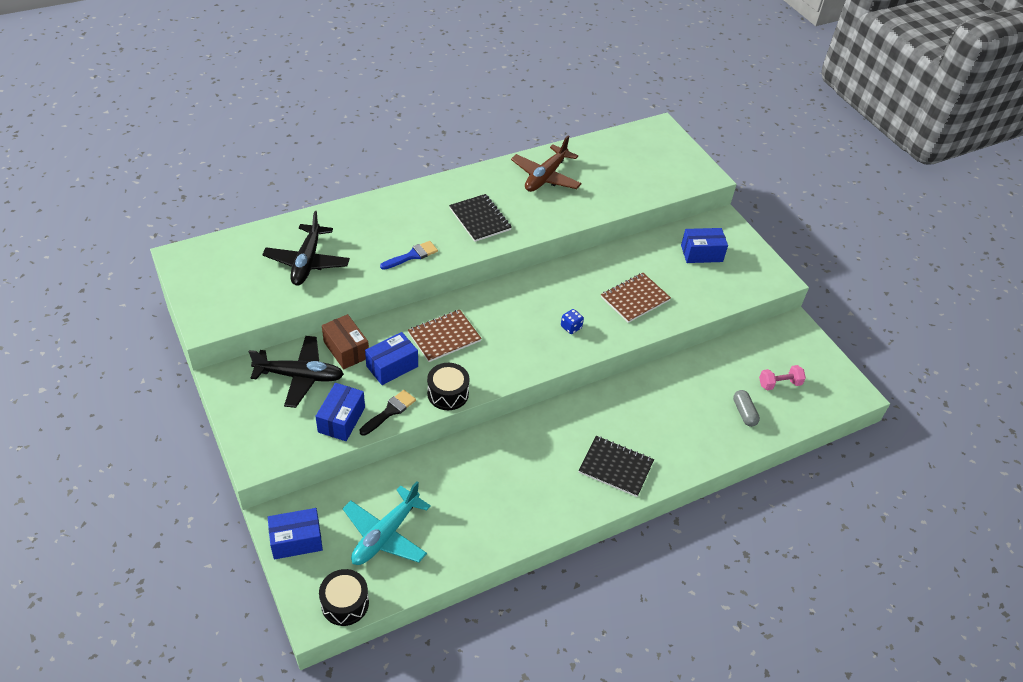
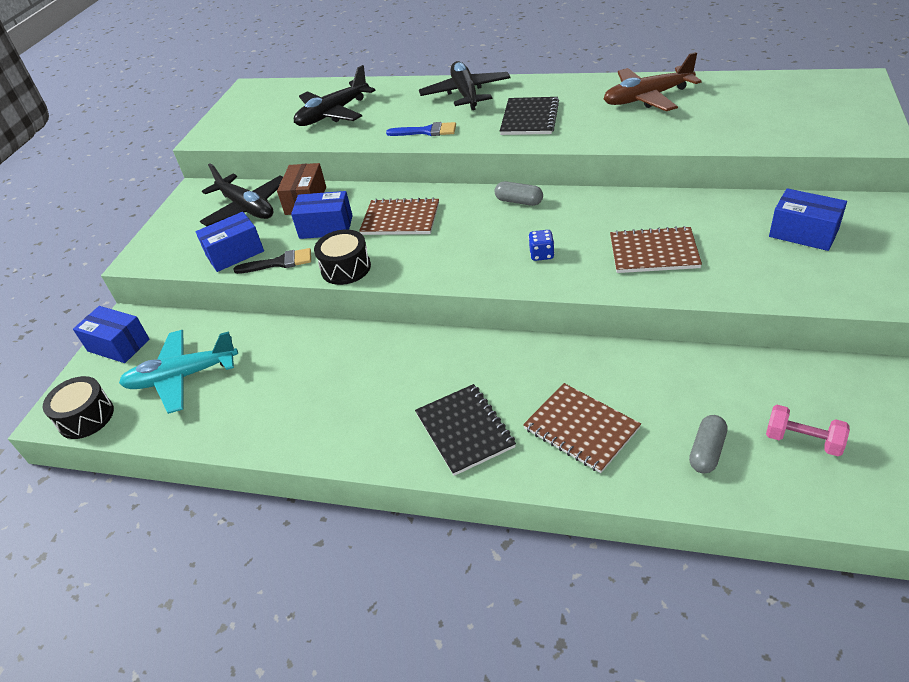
camera: 50 degrees right, 5 degrees down
none -> black plane [419,61,510,110]
none -> grey capsule [495,181,543,206]
none -> brown notebook [523,383,641,473]

